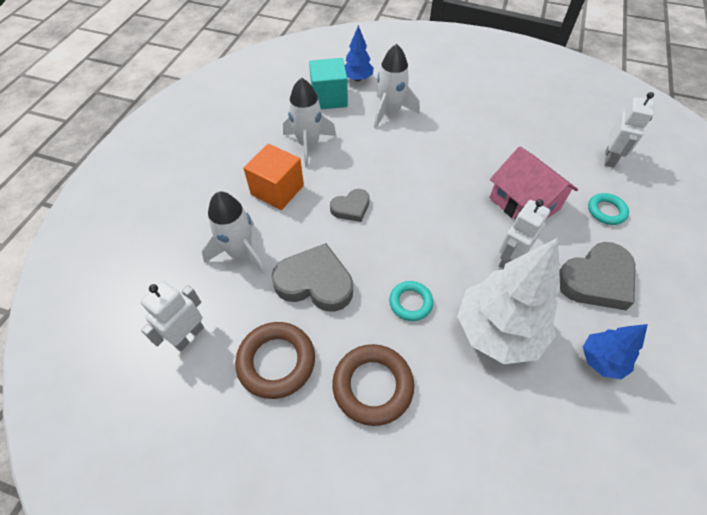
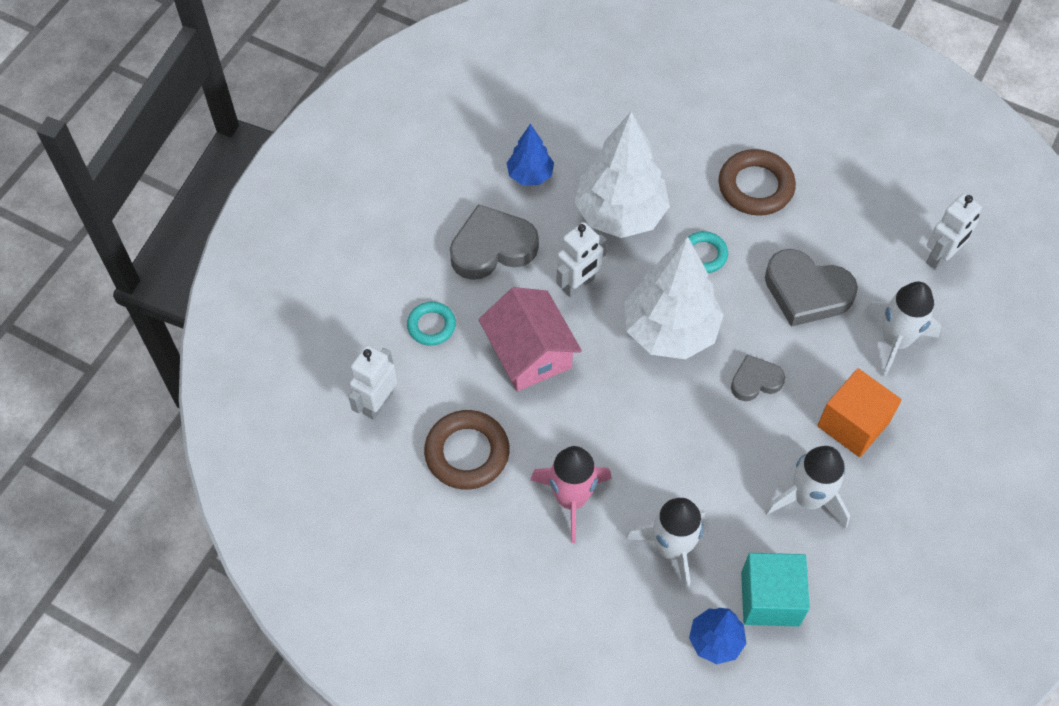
camera: 170 degrees left, 5 degrees up
brown ring [235,322,315,399] -> brown ring moved to [424,410,510,490]
none -> pink rocket [530,446,612,543]
none -> white tree [625,237,724,359]

